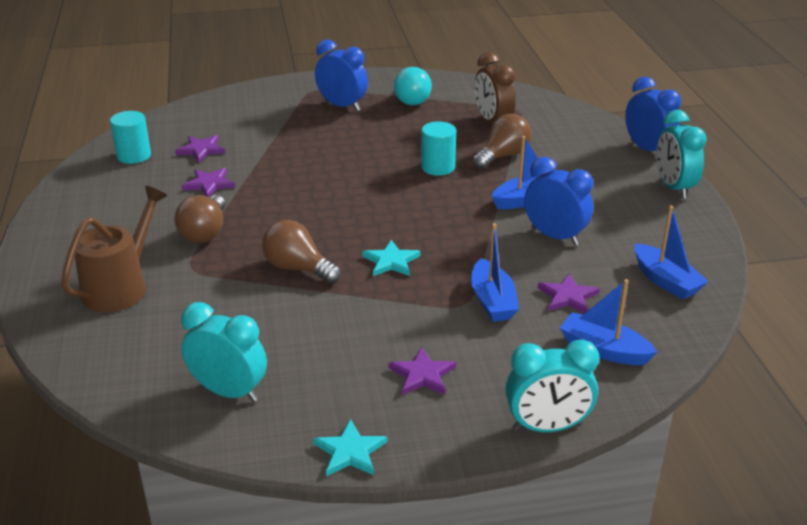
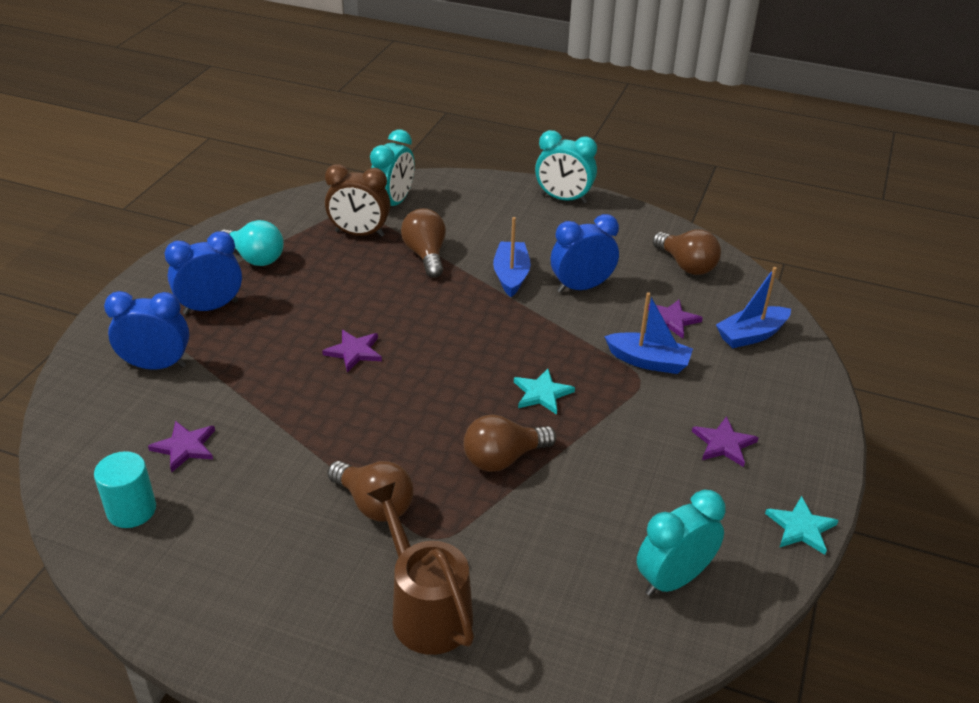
camera: 60 degrees left, 5 degrees up
purple star [182,168,235,197] -> purple star moved to [322,330,382,372]
turquoise cylinder [421,122,456,176] -> none
turquoise clock [505,339,599,432] -> turquoise clock moved to [370,129,415,206]
blue clock [625,77,681,151] -> blue clock moved to [104,291,189,370]
blue boat [634,205,709,299] -> brown light bulb [653,229,721,275]

